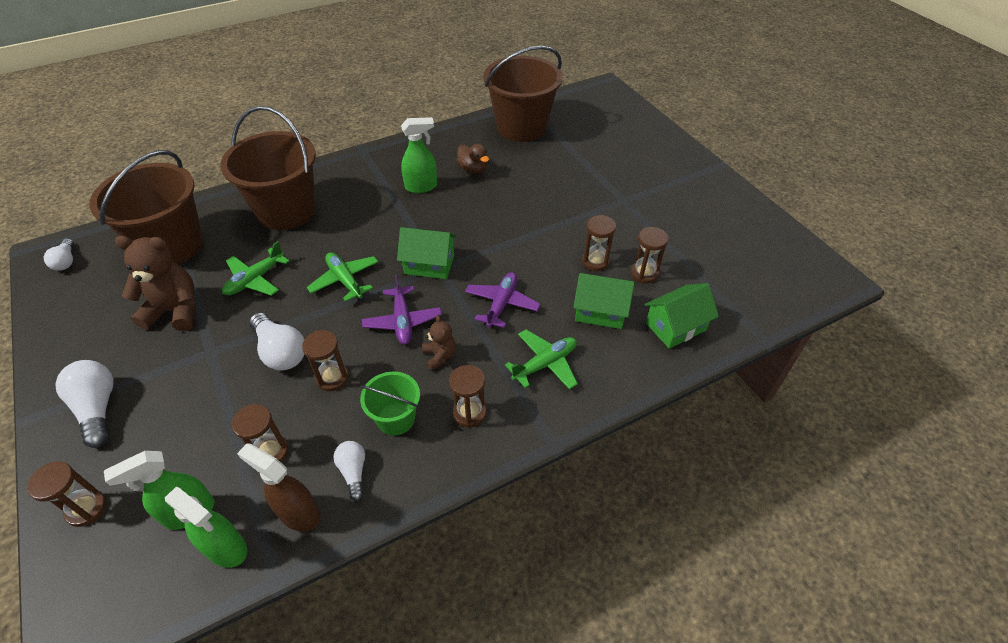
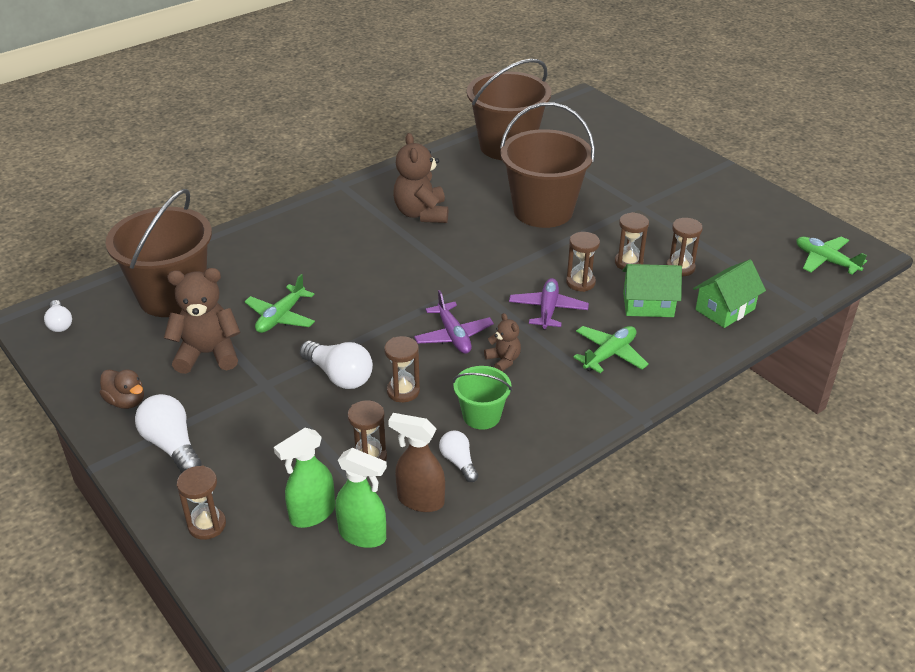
camera: 10 degrees left, 10 degrees down
brown bucket [220,106,316,230] -> brown bucket moved to [500,102,595,228]
green plane [307,252,378,302] -> green plane moved to [796,237,867,274]
green house [397,227,457,279] -> none
green spray bottle [401,117,437,193] -> brown teddy bear [393,133,448,223]
brown hourglass [449,365,487,428] -> brown hourglass moved to [566,232,600,292]
brown duck [456,144,489,174] -> brown duck moved to [99,369,144,409]

